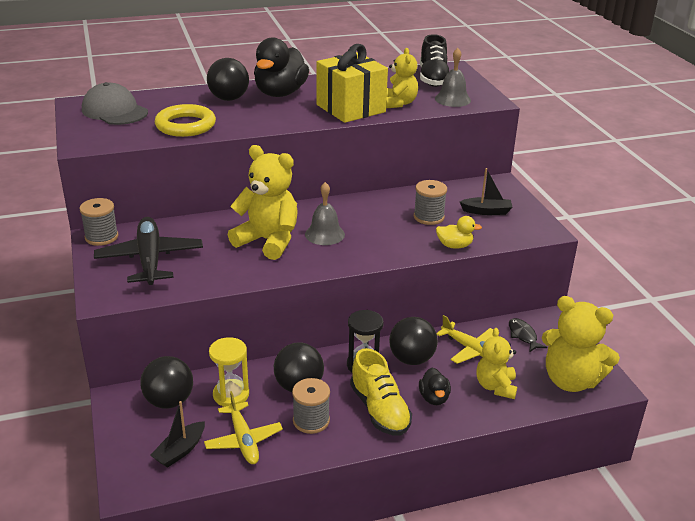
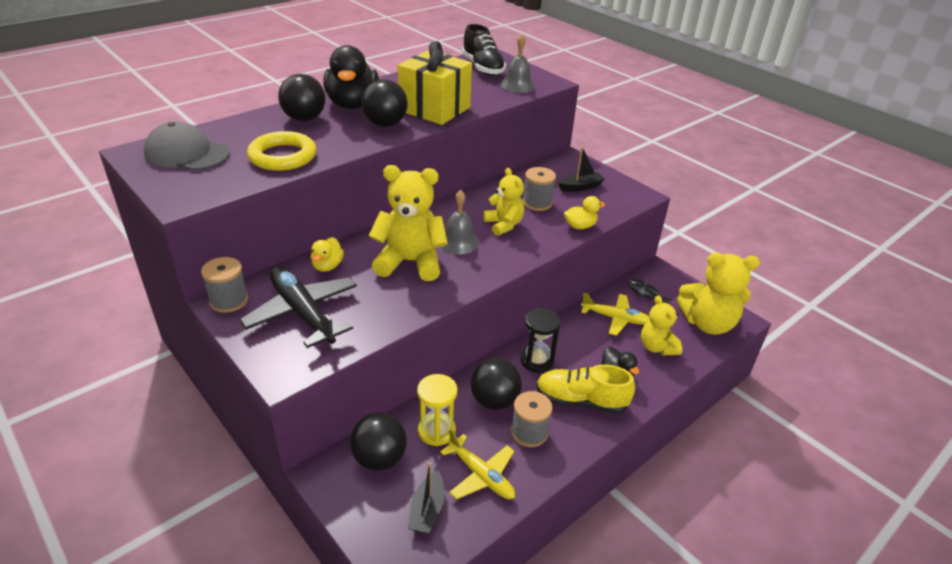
camera: 25 degrees left, 5 degrees up
yellow shoe [350,348,412,436] -> yellow shoe turned 150 degrees clockwise [536,364,635,414]
yellow teddy bear [386,48,418,108] -> yellow teddy bear moved to [483,168,524,236]
black ball [389,317,438,365] -> black ball moved to [361,79,408,127]
none -> yellow duck [311,237,344,272]

